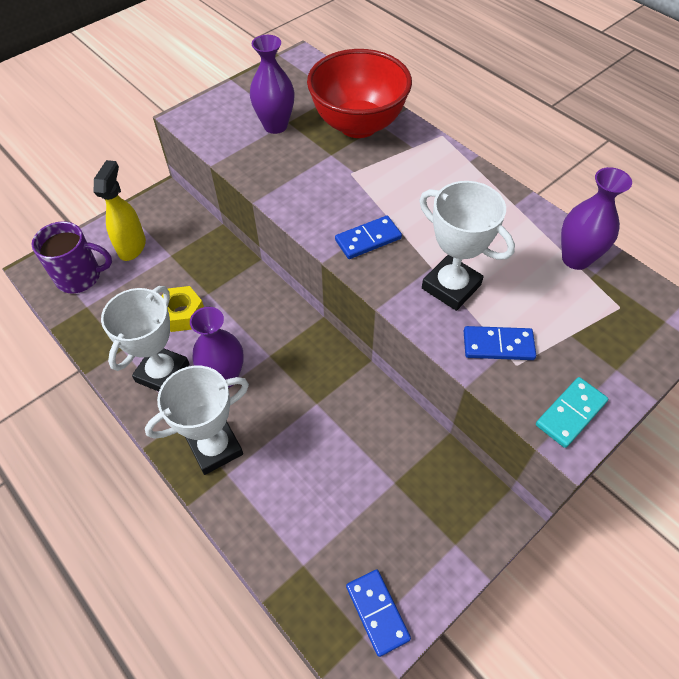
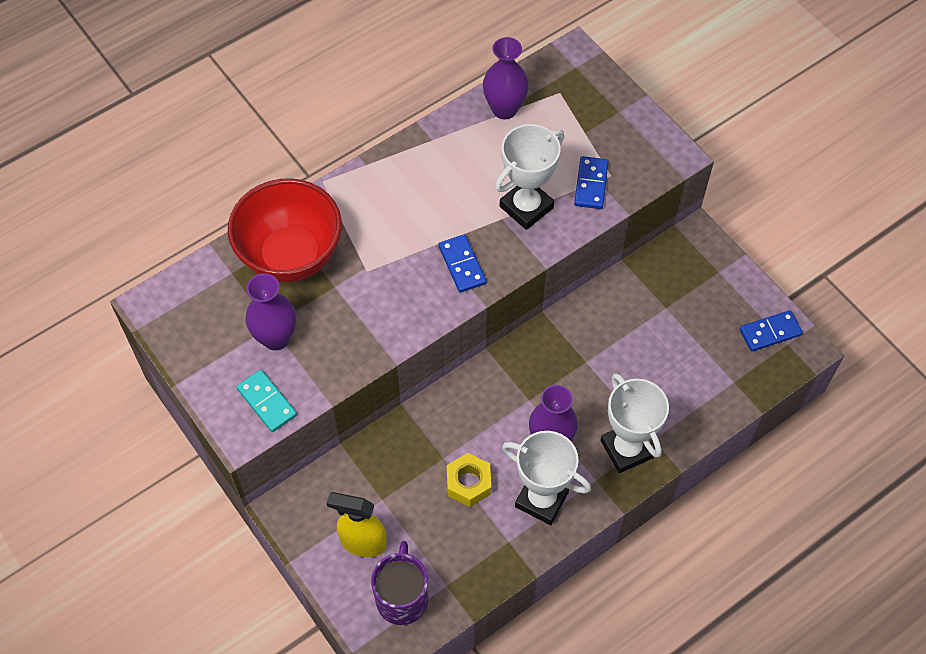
camera: 85 degrees left, 5 degrees up
turquoise domino [536,377,608,448] -> turquoise domino moved to [237,370,297,432]

